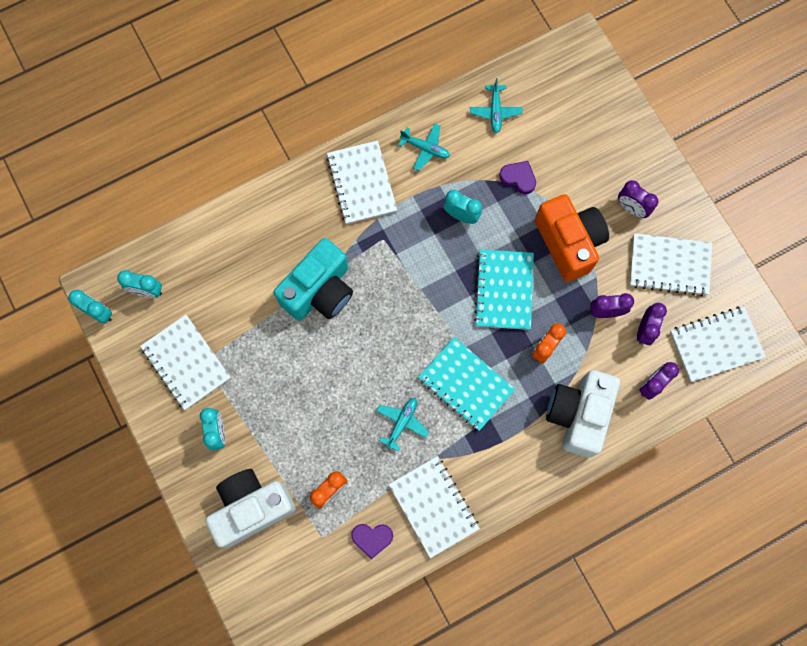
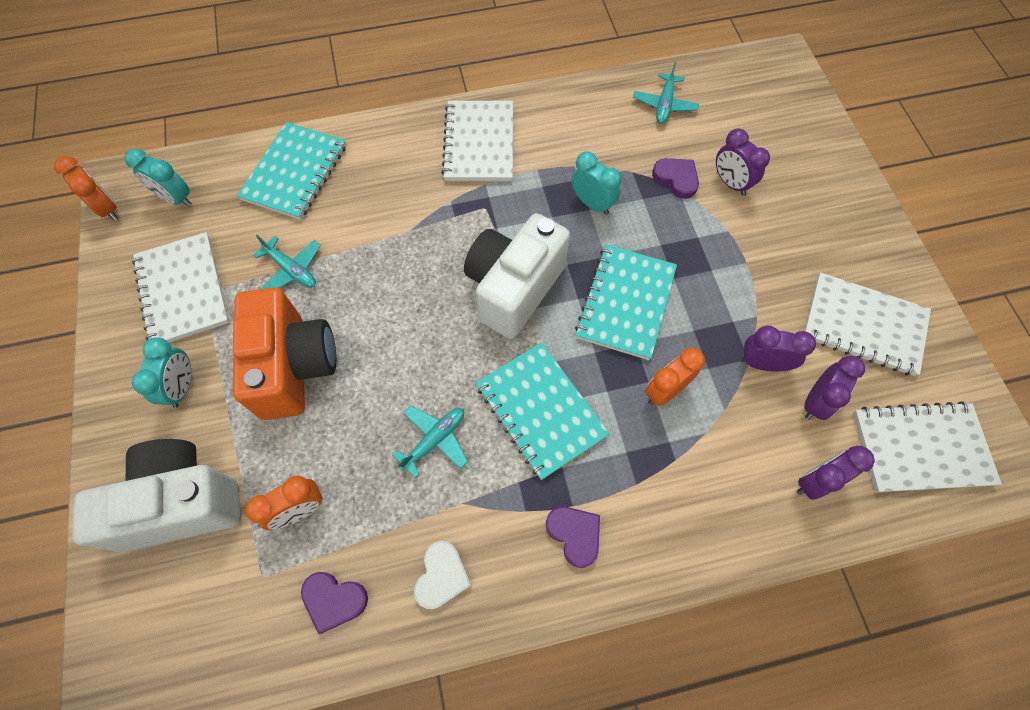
camera: 15 degrees right, 10 degrees down
turquoise clock [68,290,112,324] -> orange clock [54,156,118,221]
turquoise camera [274,238,353,321] -> none
white notebook [389,456,480,558] -> white heart [414,541,472,609]
turquoise plane [398,123,450,171] -> turquoise plane moved to [253,235,321,289]
orange camera [535,194,609,282] -> orange camera moved to [233,287,337,420]
white camera [546,370,620,458] -> white camera moved to [464,213,570,339]
purple clock [618,180,659,218] -> purple clock moved to [716,128,770,196]
none -> turquoise notebook [237,122,346,220]
none -> purple heart [546,506,600,568]

